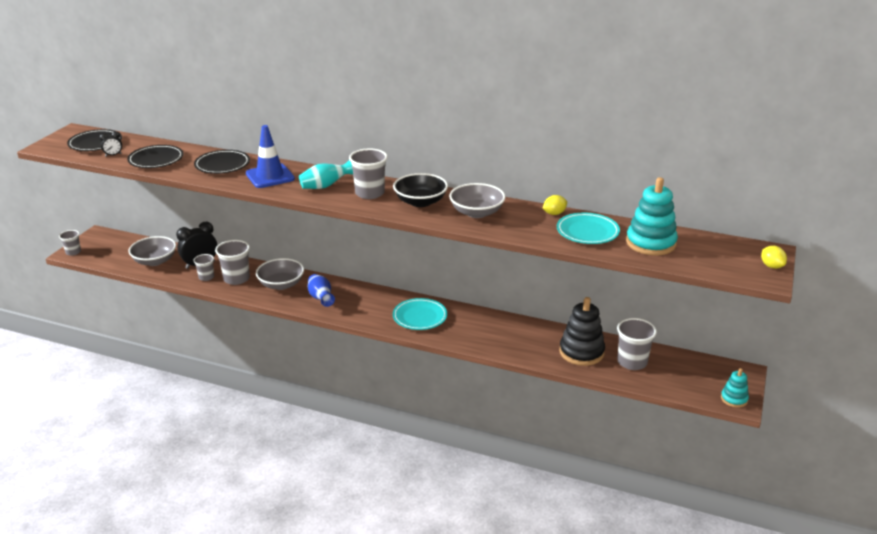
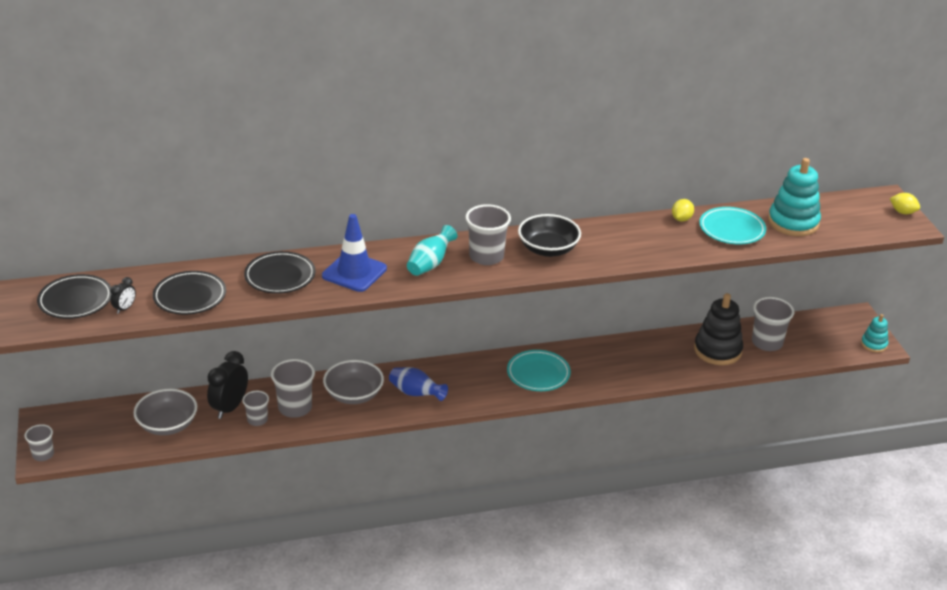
camera: 35 degrees left, 5 degrees up
grey bowl [449,183,505,218] -> none

